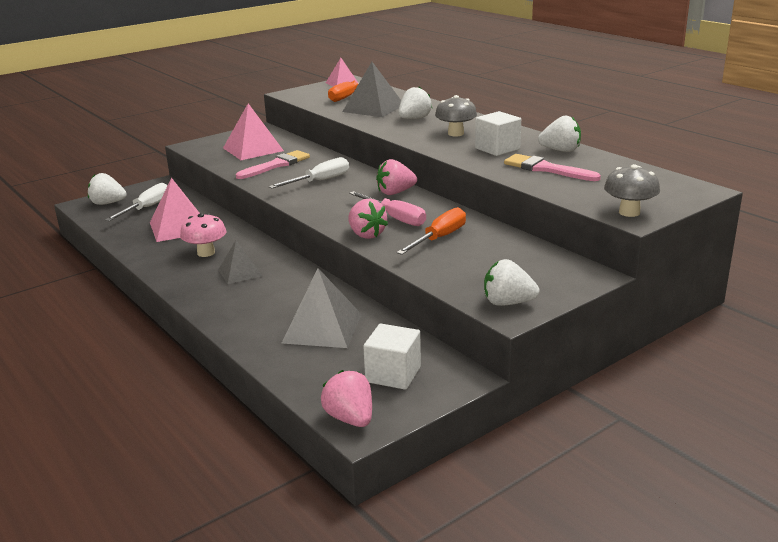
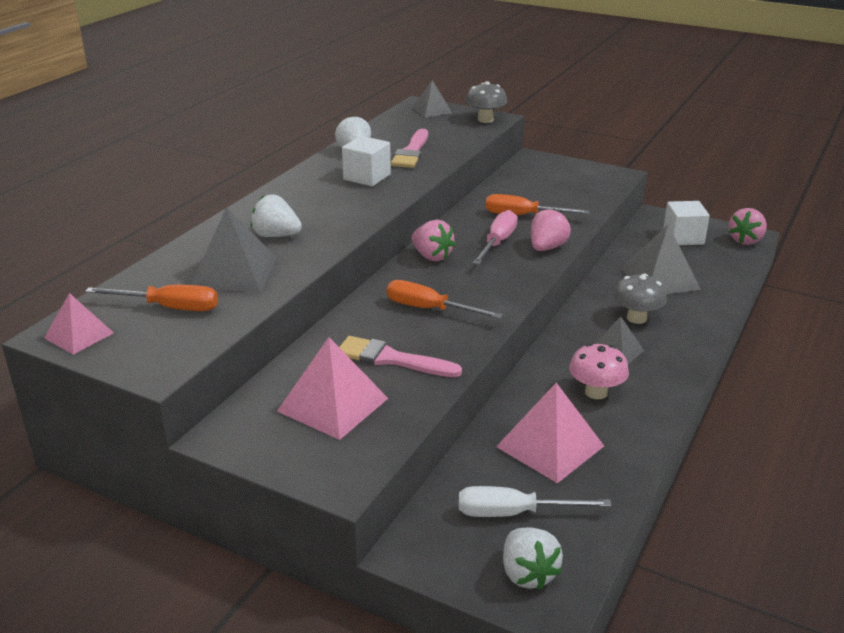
camera: 115 degrees left, 5 degrees up
white screwdriver [268,157,349,189] -> orange screwdriver [387,280,503,319]
grey mushroom [435,95,477,136] -> grey mushroom moved to [613,274,667,324]
white strawberry [484,259,540,306] -> none
none -> grey pyramid [412,80,452,118]

